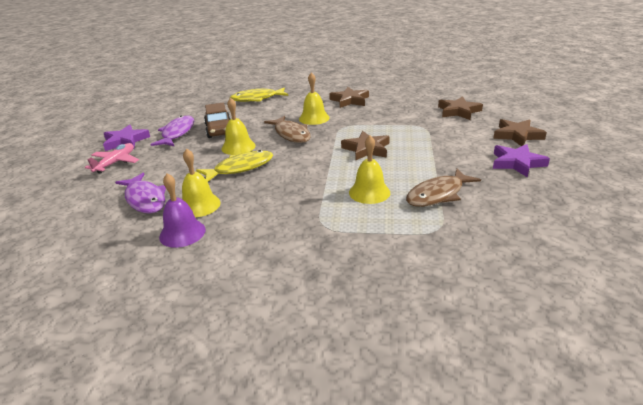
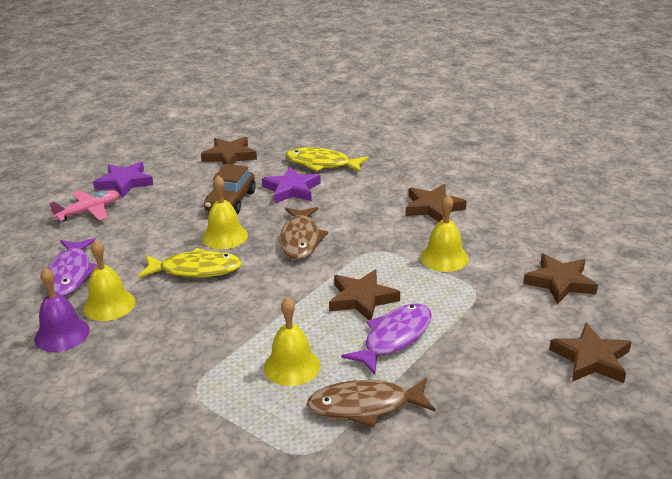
camera: 30 degrees right, 0 degrees up
purple fish [150,116,194,146] -> purple fish moved to [341,303,432,375]
yellow bell [299,72,330,125] -> yellow bell moved to [420,195,469,272]
purple star [493,144,550,177] -> purple star moved to [262,167,321,204]
none -> brown star [201,137,257,165]

